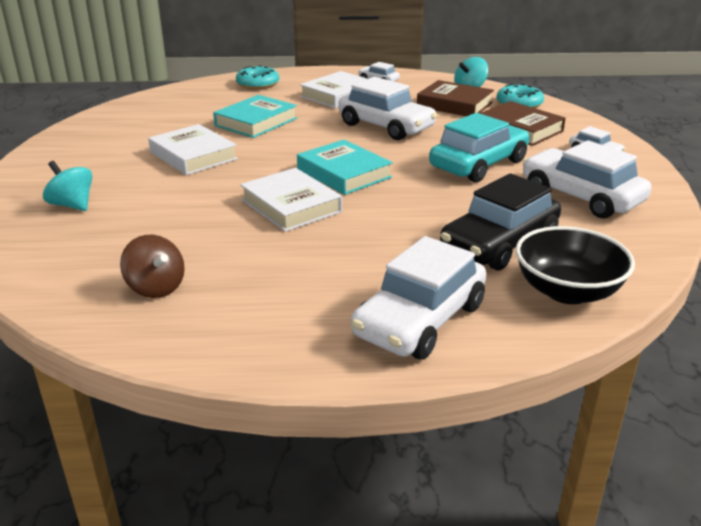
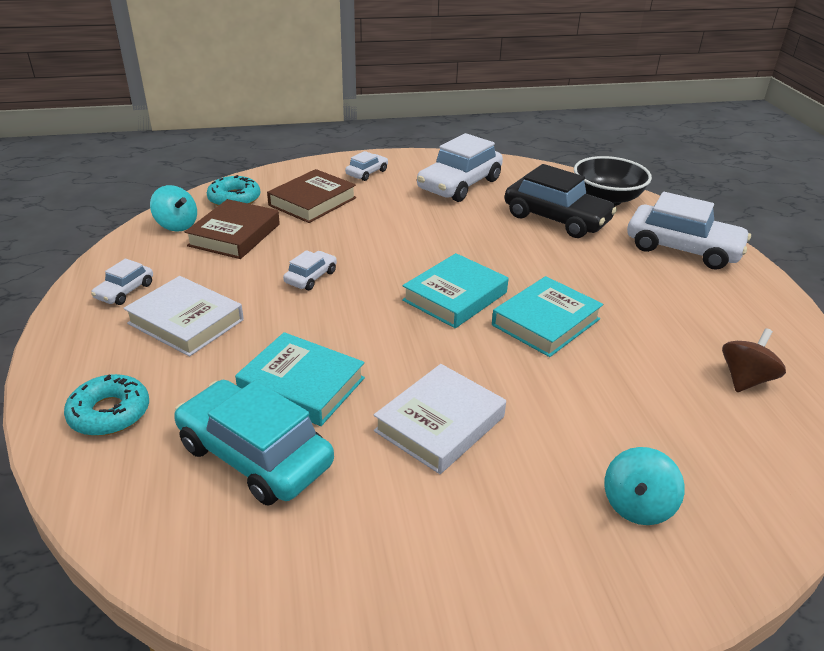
camera: 100 degrees left, 5 degrees up
white book [240,168,342,232] -> turquoise book [492,276,603,357]
white car [338,77,437,140] -> white car [283,250,337,290], size x0.49
turquoise car [429,113,529,182] -> turquoise car moved to [174,380,334,505]

